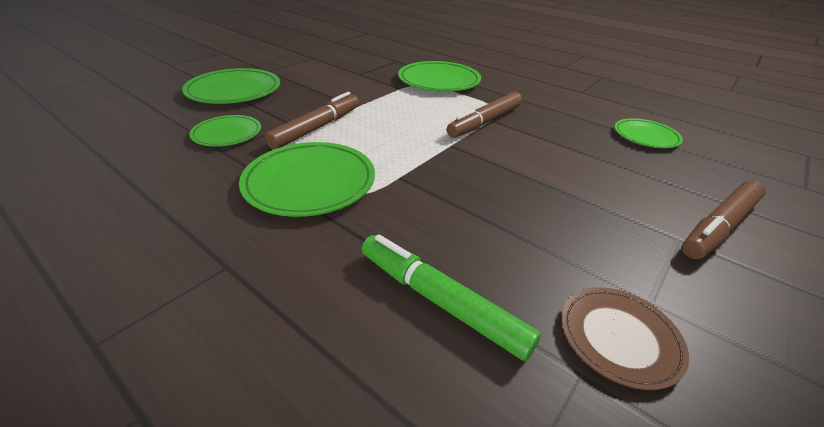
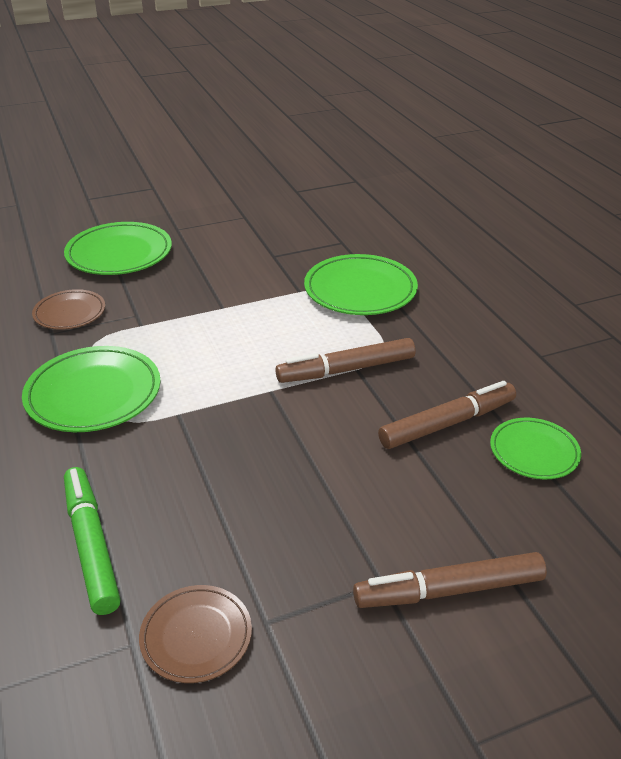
camera: 30 degrees right, 0 degrees up
green plate [189,115,261,147] -> brown plate [32,289,105,330]
brown marker [265,92,359,150] -> brown marker moved to [378,381,516,449]

